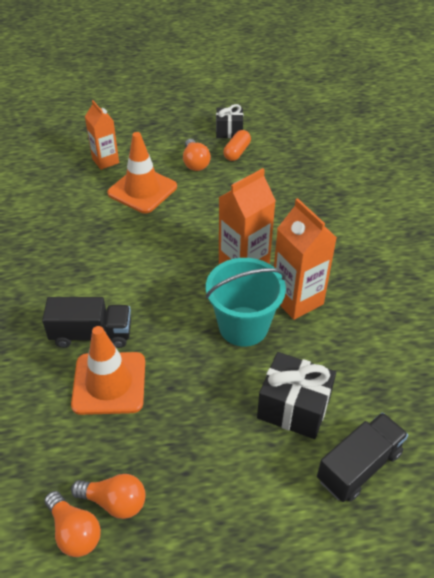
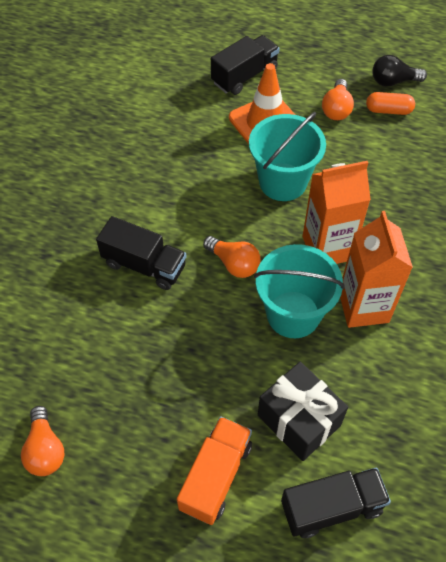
camera: 25 degrees right, 10 degrees up
orange traffic cone [71,326,145,415] -> none
orange light bulb [71,474,145,519] -> orange light bulb moved to [203,236,261,278]
orange carton [85,100,119,170] -> black truck [211,35,280,95]
black gift [216,104,243,138] -> black light bulb [372,55,427,87]
orange capsule [223,130,251,161] -> orange capsule turned 45 degrees clockwise [366,92,415,115]
none -> orange truck [177,416,252,525]
none -> turquoise bucket [249,112,326,201]

